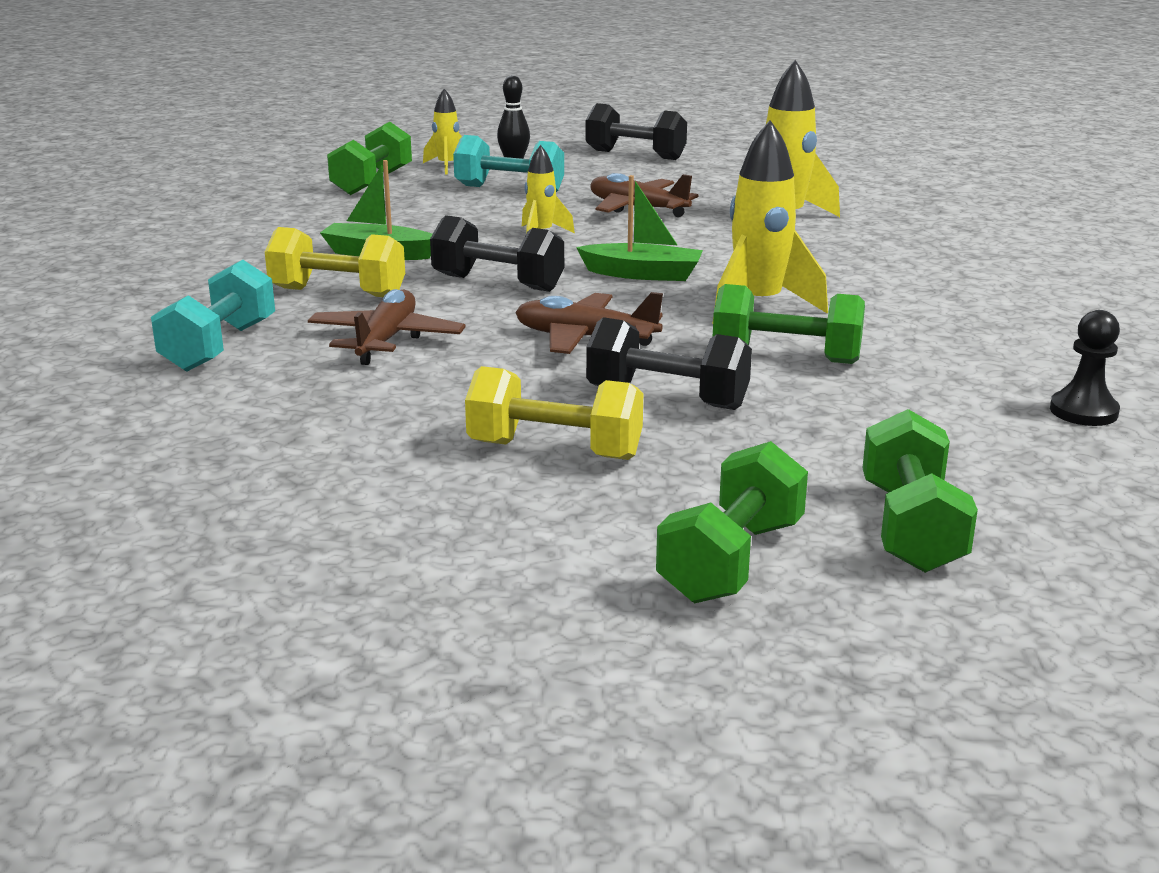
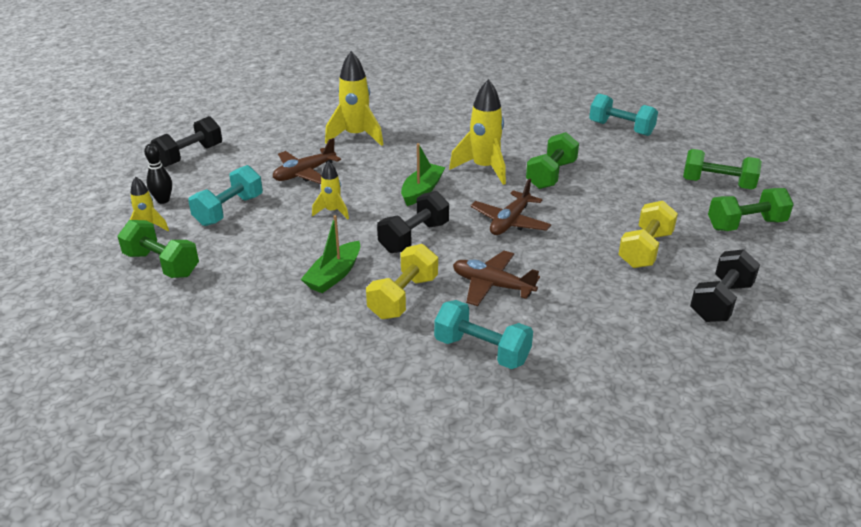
camera: 75 degrees left, 10 degrees up
black dumbbell [586,317,752,410] -> black dumbbell moved to [690,249,760,322]
green dumbbell [656,441,808,603] -> green dumbbell turned 60 degrees counterclockwise [708,188,794,231]
black pawn [1050,310,1120,426] -> turquoise dumbbell [589,94,658,136]

